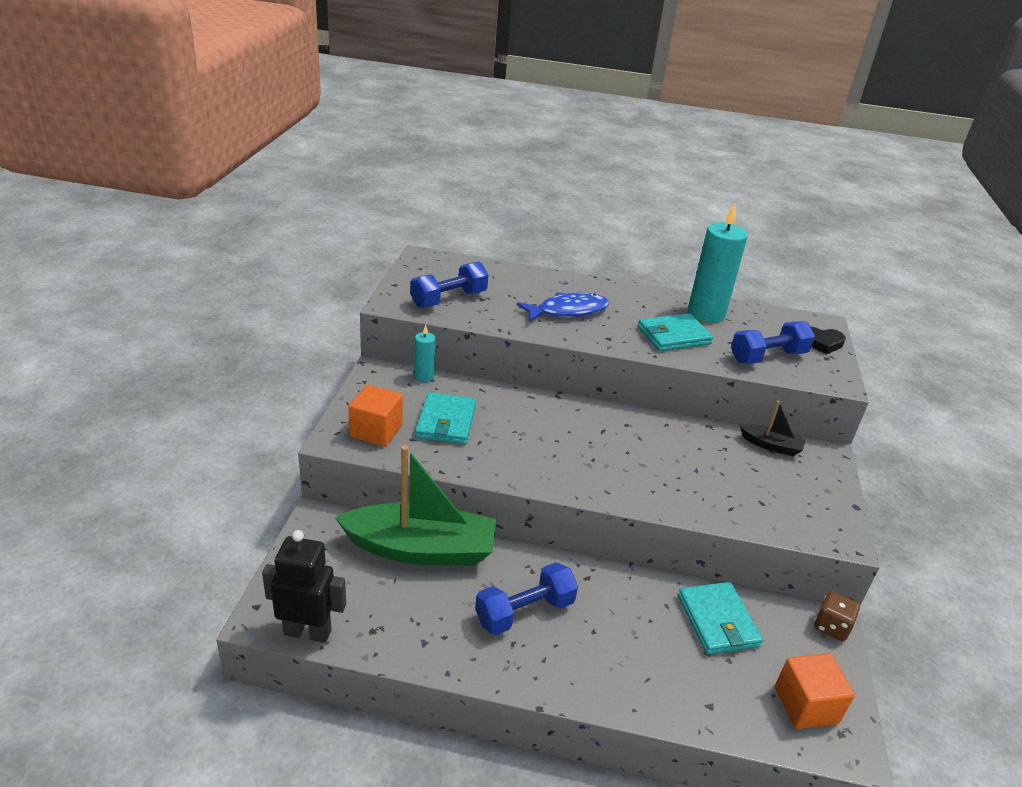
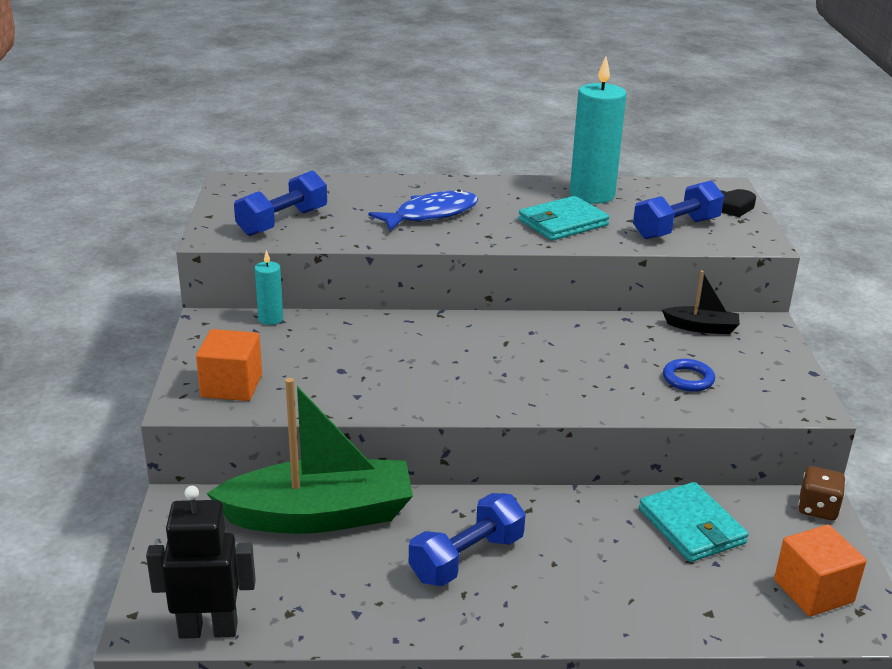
camera: 10 degrees left, 5 degrees down
turquoise wallet [415,392,476,444] -> none
none -> blue ring [663,359,715,392]

